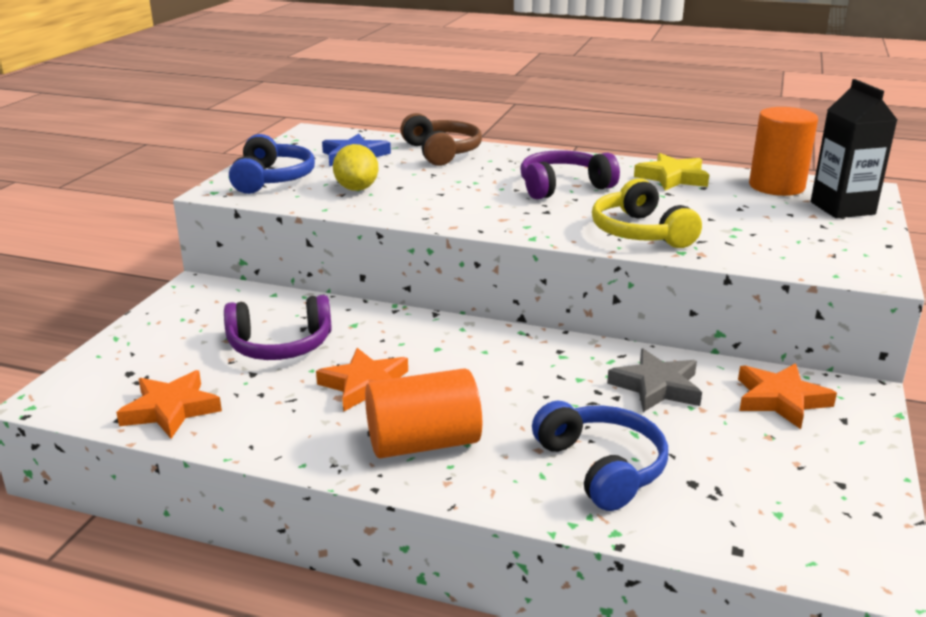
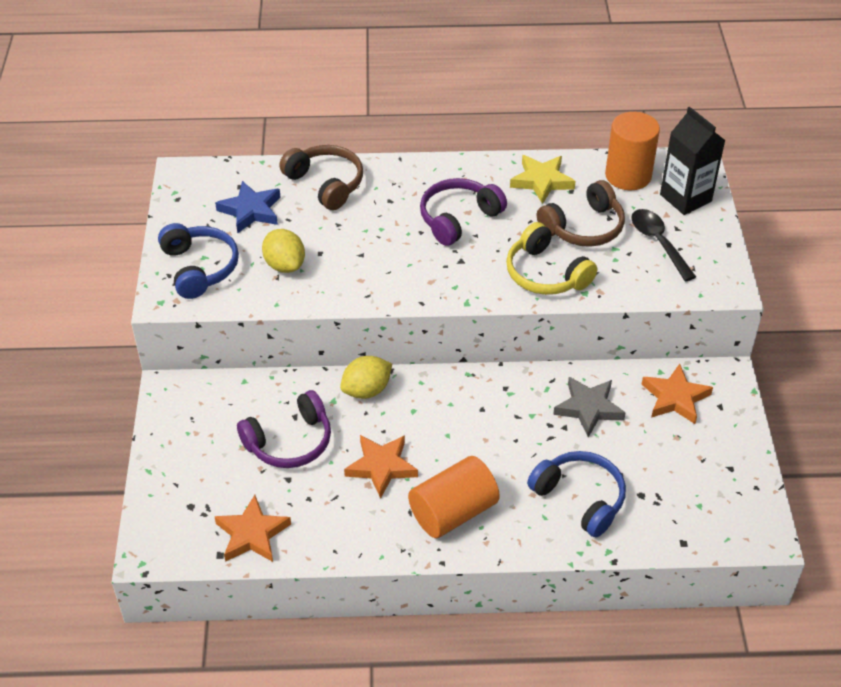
camera: 20 degrees left, 20 degrees up
none -> yellow lemon [340,356,392,399]
none -> brown headphones [537,180,625,247]
none -> black spoon [631,209,696,281]

